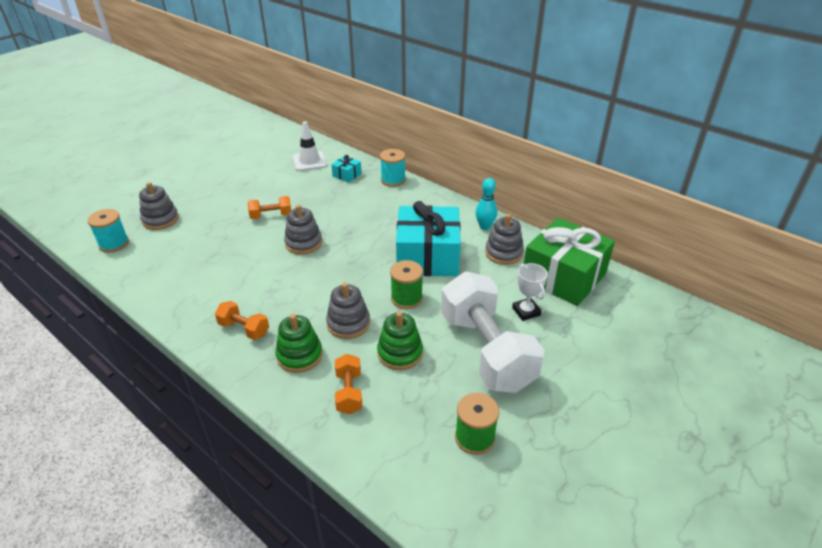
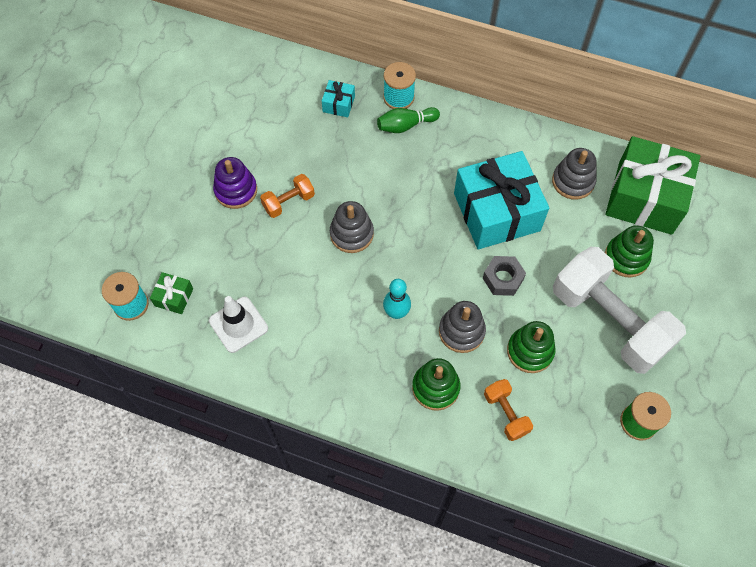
camera: 20 degrees left, 25 degrees up
grey stacking toy [139,182,179,230] -> none
orange dumbbell [215,301,269,340] -> none
white traffic cone [293,121,327,171] -> white traffic cone moved to [209,296,268,353]
green spool [390,260,423,309] -> grey nut [483,256,526,296]
turquoise bowling pin [475,178,497,230] -> turquoise bowling pin moved to [383,279,411,319]
white trophy [512,263,548,321] -> green stacking toy [605,225,654,278]
none -> green gift [150,272,193,314]
none -> purple stacking toy [213,157,257,209]
none -> green bowling pin [377,107,440,133]

